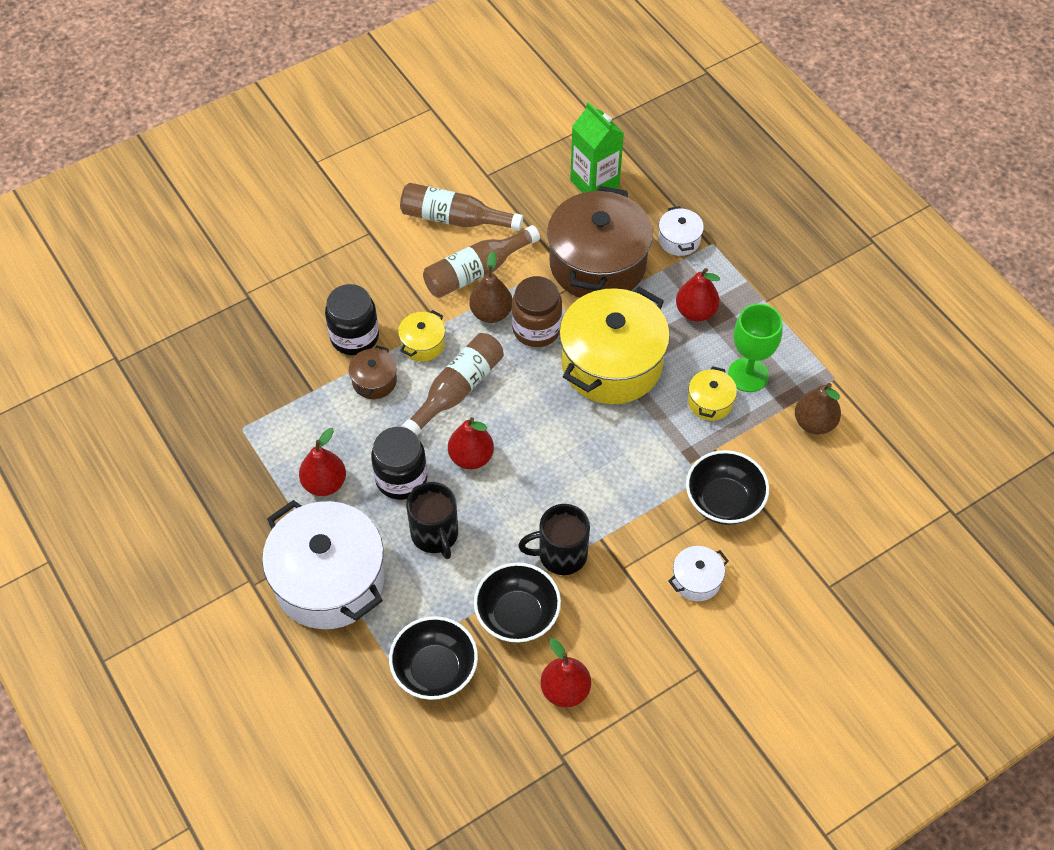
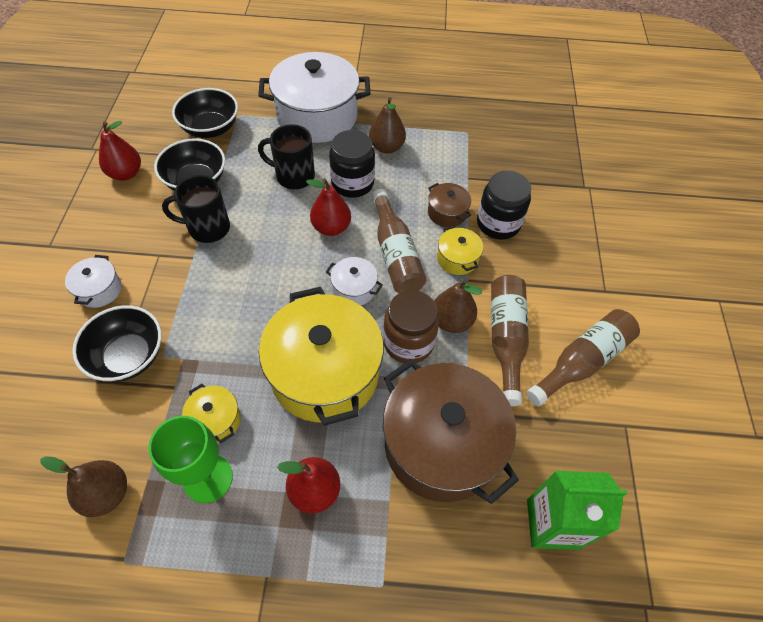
camera: 125 degrees right, 0 degrees up
red pear [299,428,346,496] -> brown pear [369,97,406,153]
black mug [518,504,590,575] -> black mug turned 120 degrees counterclockwise [162,175,230,243]
white pot [658,206,704,256] -> white pot moved to [326,257,383,305]

